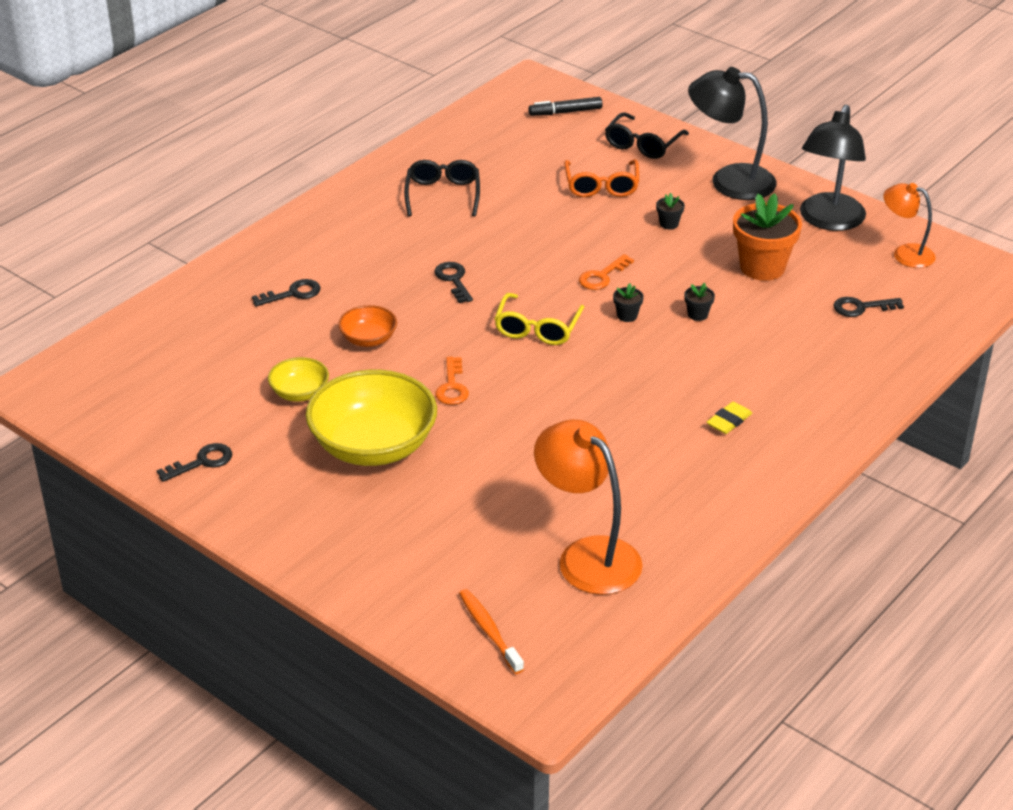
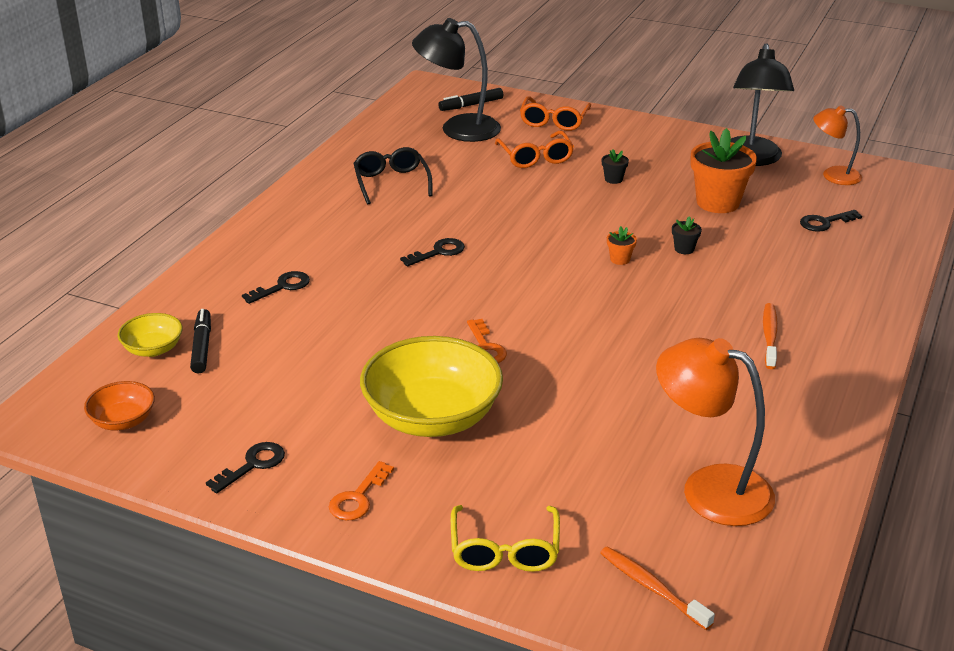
camera: 15 degrees left, 5 degrees down
yellow bowl [268,357,329,402] -> yellow bowl moved to [118,313,183,357]
orange bowl [338,305,397,347] -> orange bowl moved to [84,381,155,431]
black key [434,262,473,303] -> black key turned 90 degrees clockwise [400,238,465,267]
yellow glasses [494,293,584,345] -> yellow glasses moved to [451,505,560,572]
orange key [579,254,634,290] -> orange key moved to [329,461,394,521]
black glasses [605,112,689,159] -> orange glasses [520,96,591,131]
black flower pot [613,283,644,322] -> orange flower pot [607,226,637,265]
black lamp [688,67,777,200] -> black lamp moved to [412,18,501,142]
yellow eraser [707,402,752,434] -> orange toothbrush [763,303,778,369]
none -> black marker [190,309,211,373]

